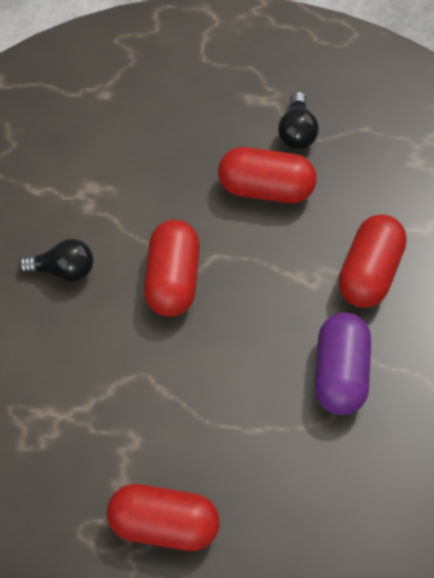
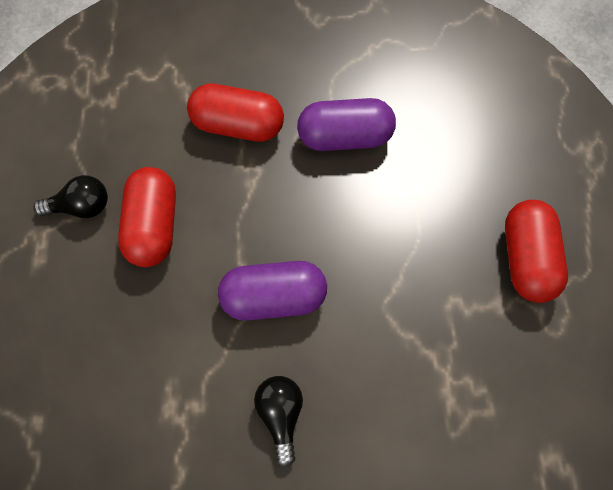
camera: 100 degrees left, 5 degrees up
red capsule [144,220,200,317] -> purple capsule [218,261,327,321]

